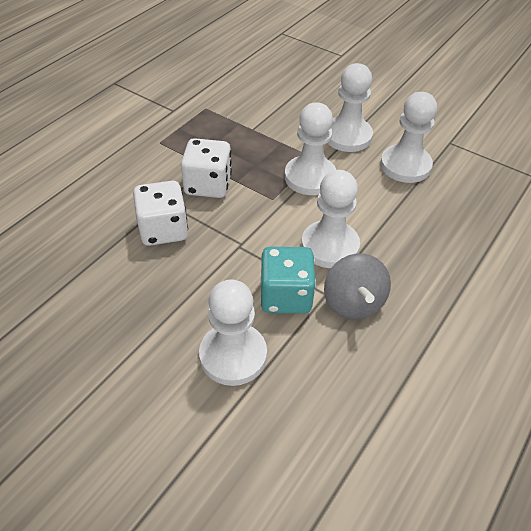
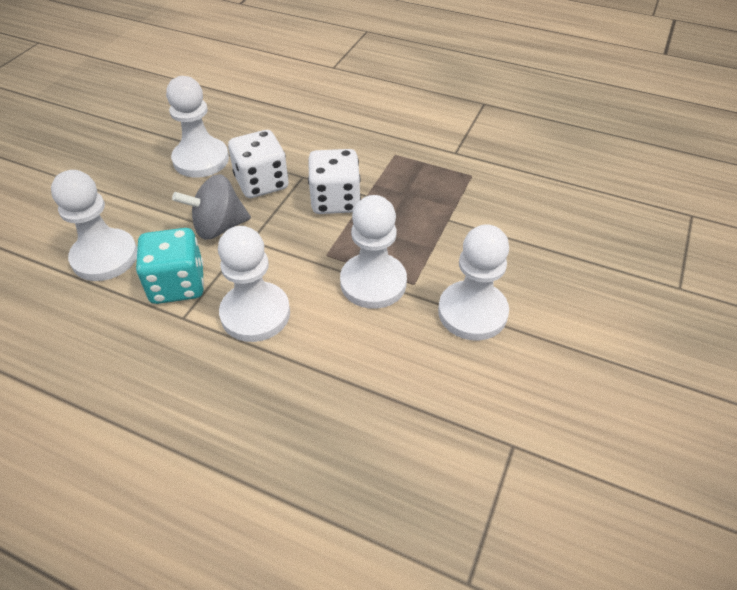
camera: 80 degrees right, 0 degrees up
grey spinning top [324,253,391,320] -> grey spinning top moved to [172,174,251,240]
white pawn [380,92,437,183] -> white pawn moved to [166,76,229,178]

